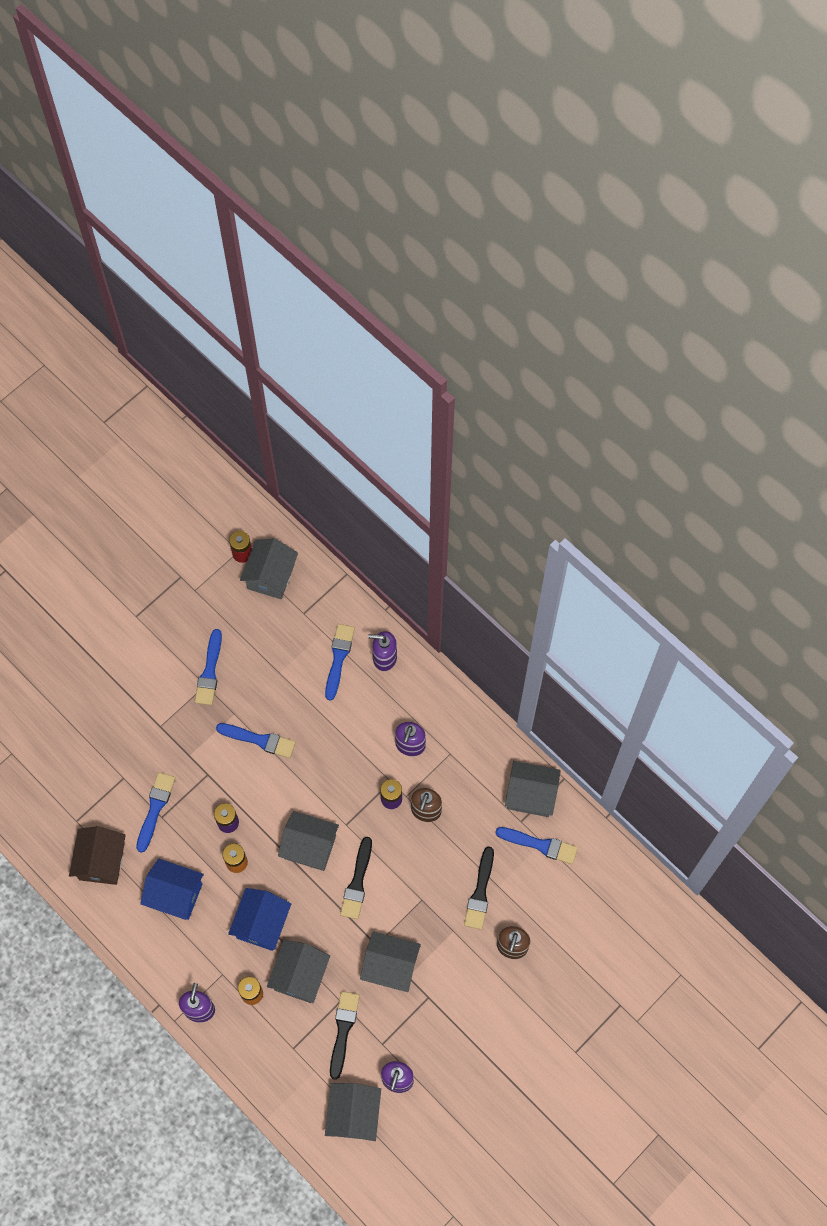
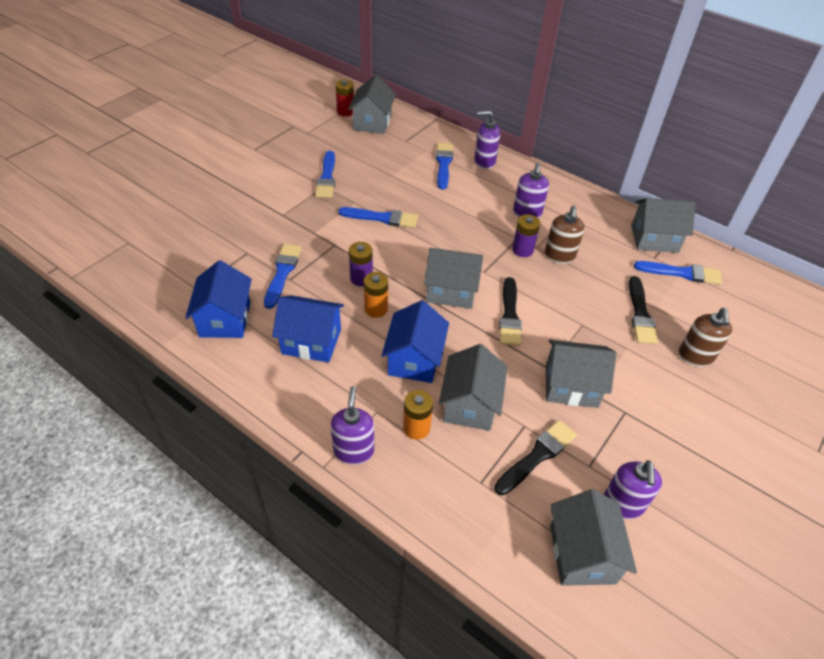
camera: 10 degrees left, 20 degrees down
brown house [69,826,126,885] -> blue house [185,260,252,338]
black brush [330,991,360,1080] -> black brush turned 45 degrees clockwise [494,420,577,495]

